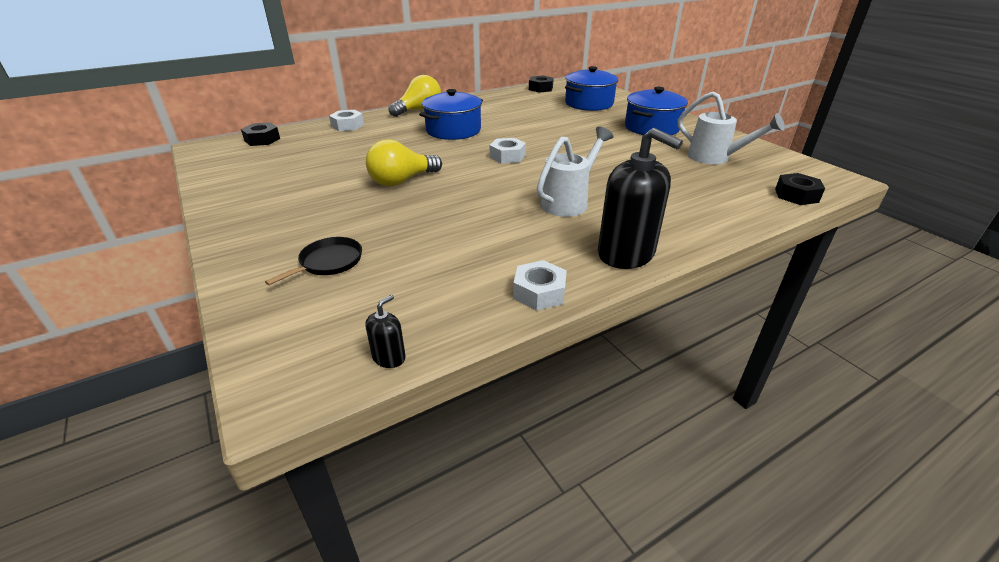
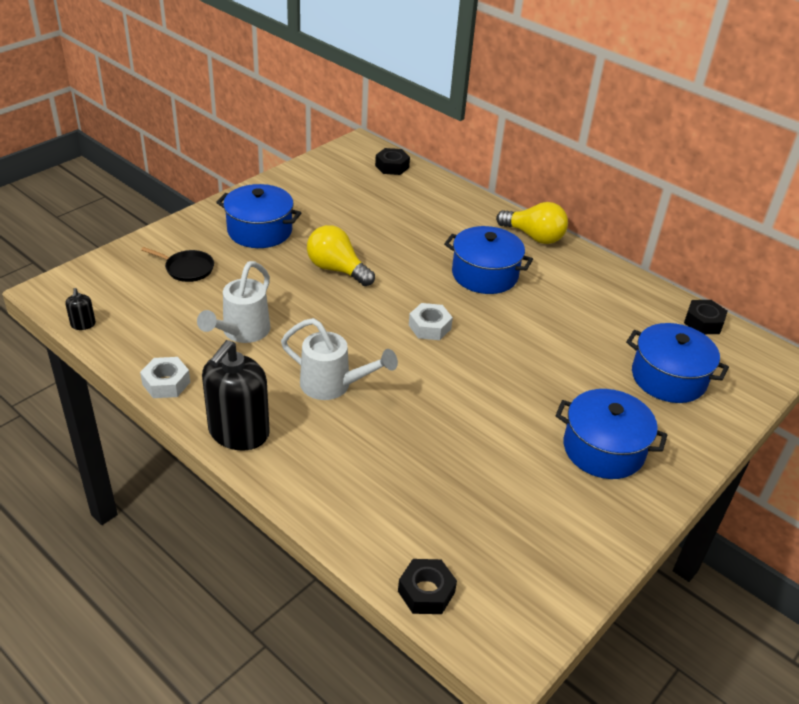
camera: 70 degrees right, 5 degrees up
white nut [329,110,364,131] -> none
black soap dispenser [365,295,406,368] -> black soap dispenser turned 60 degrees clockwise [65,288,96,330]
white watering can [678,91,785,164] -> white watering can moved to [197,261,270,343]
none -> blue pot [216,184,301,248]

